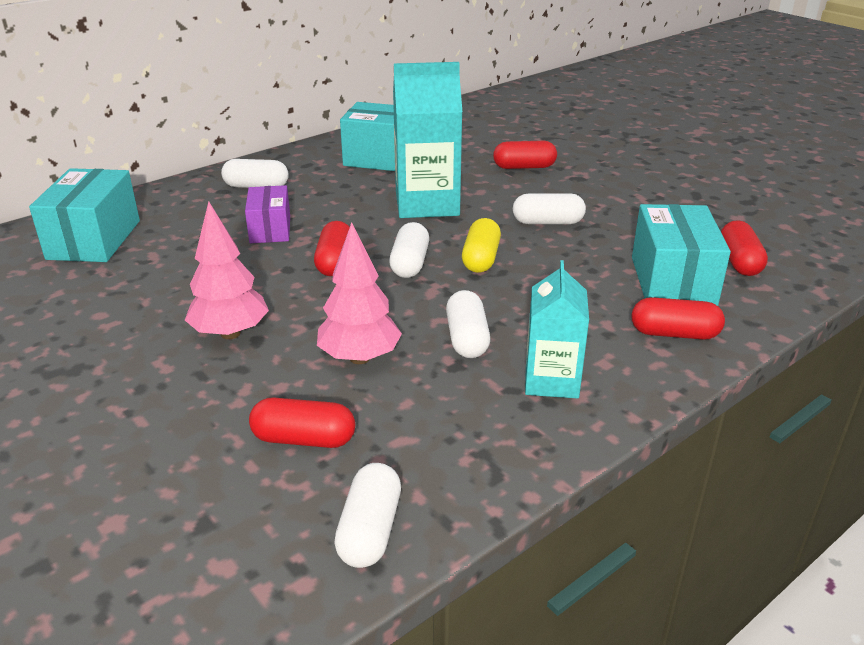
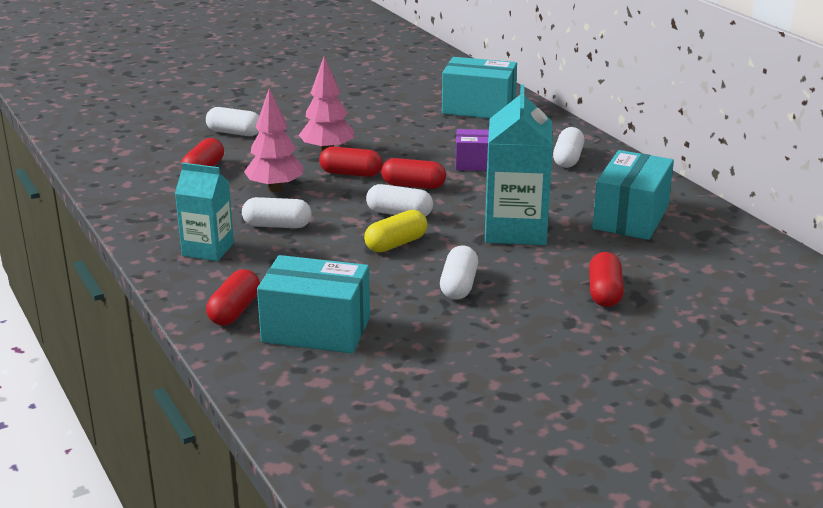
camera: 100 degrees right, 5 degrees down
white capsule [334,463,401,568] -> white capsule moved to [206,107,259,136]
yellow capsule [462,218,501,273] -> yellow capsule turned 60 degrees counterclockwise [364,210,427,252]
red capsule [721,220,768,276] -> red capsule moved to [319,147,383,177]

